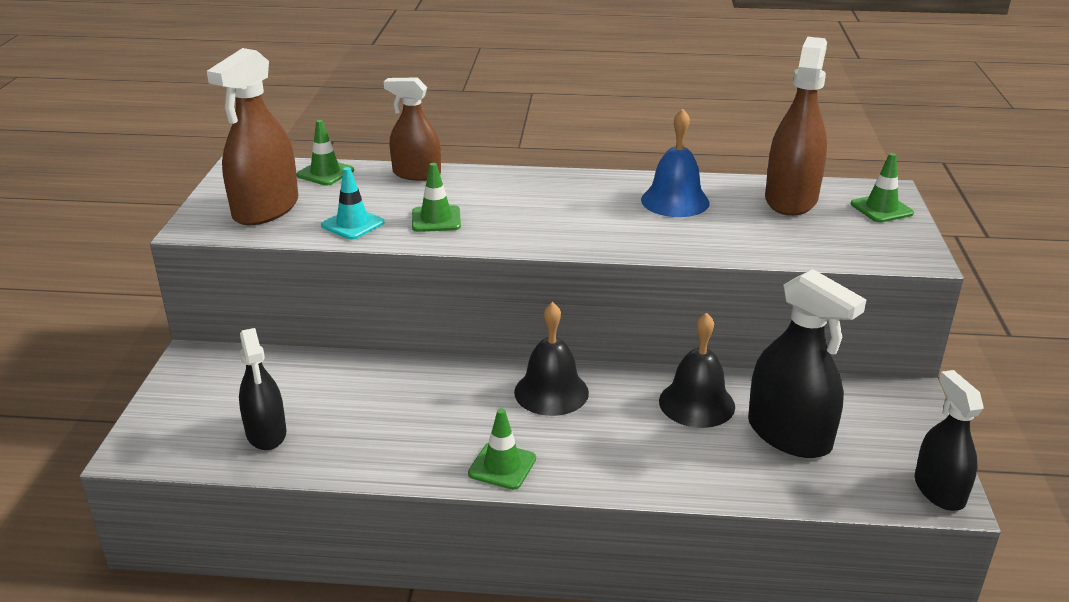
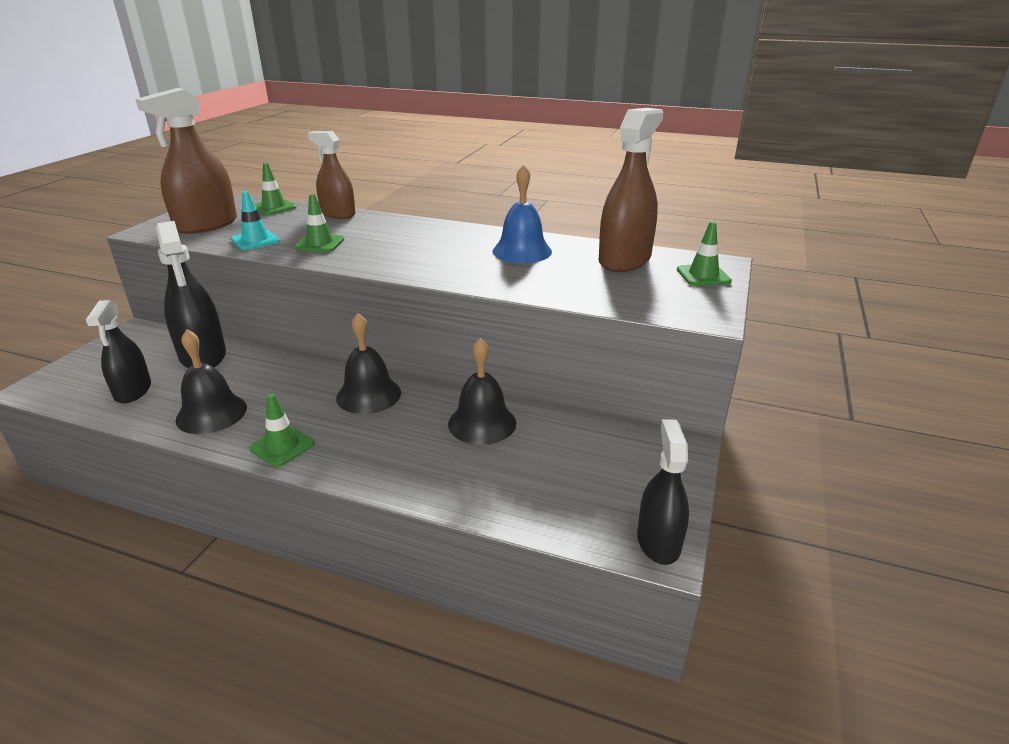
camera: 15 degrees right, 0 degrees up
black spray bottle [748,269,866,458] -> black spray bottle moved to [156,221,226,368]
none -> black bell [176,329,247,434]

